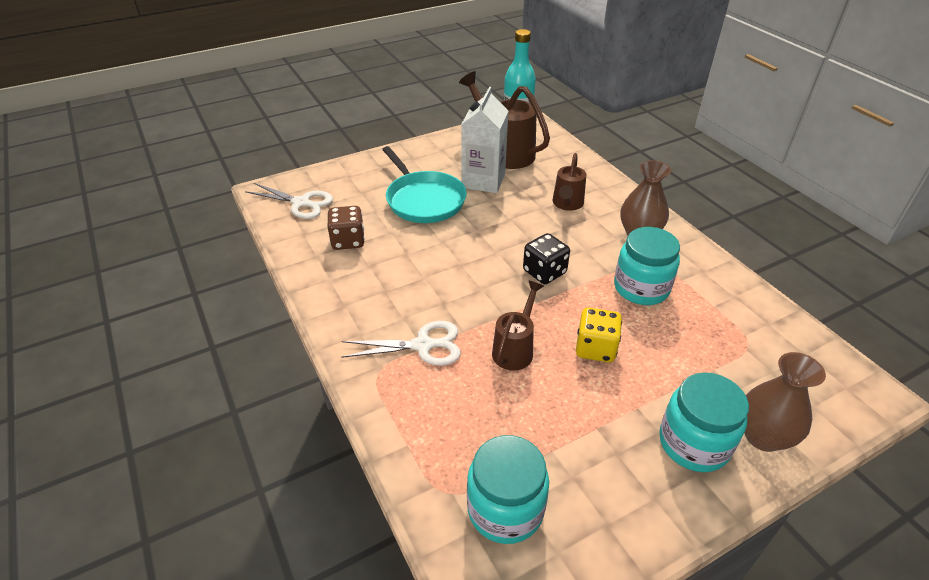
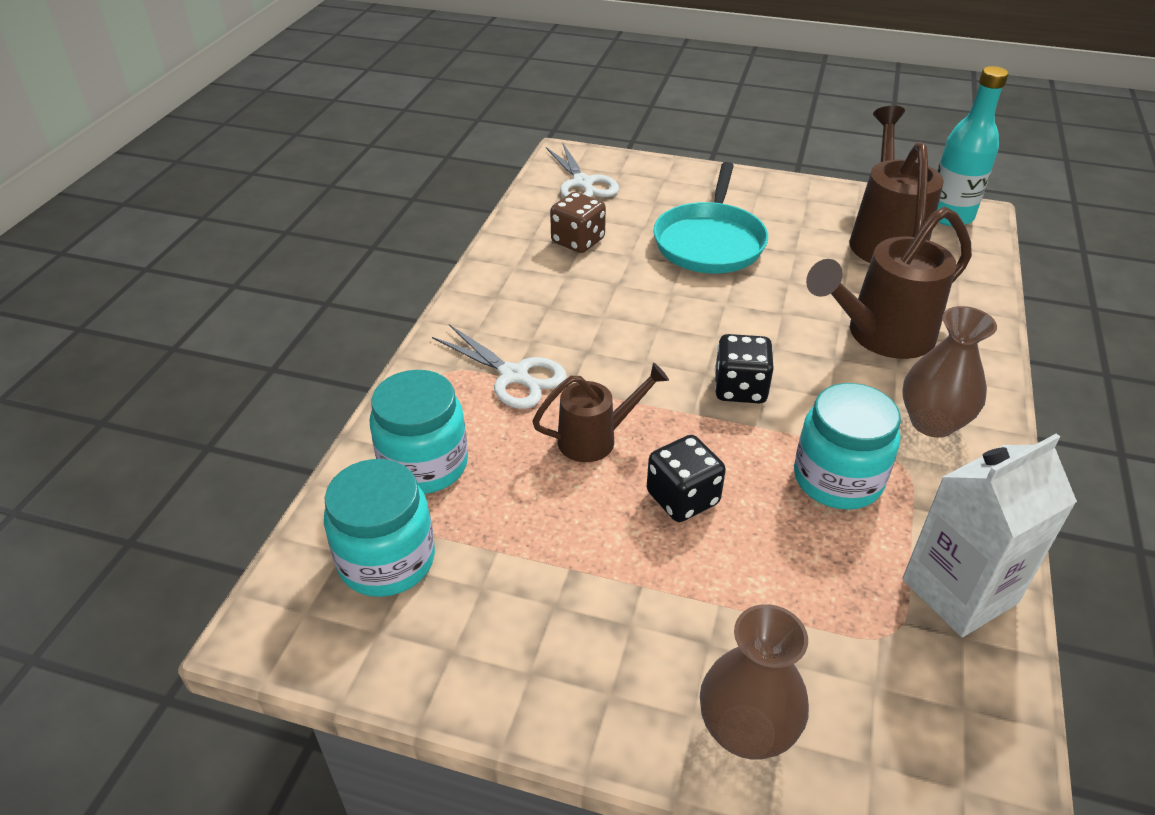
camera: 45 degrees right, 0 degrees up
white carton [461,87,508,193] -> white carton moved to [902,434,1077,637]
brown watering can [552,153,586,211] -> brown watering can [806,207,972,359], size x1.69
yellow dice [576,307,622,362] -> black dice [647,435,726,522]
turquoise jar [659,372,749,472] -> turquoise jar moved to [370,370,468,494]

